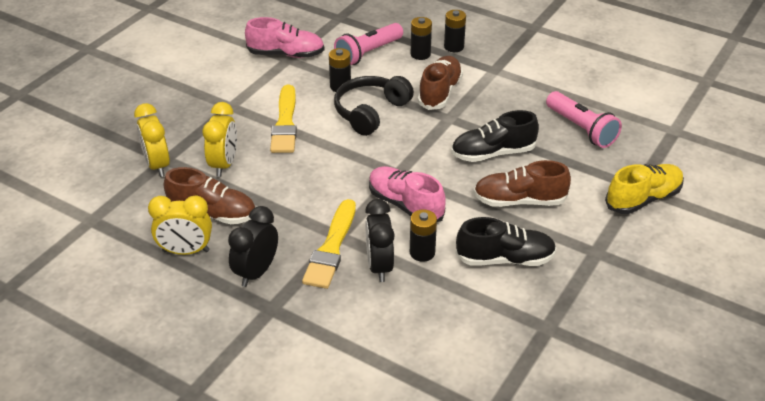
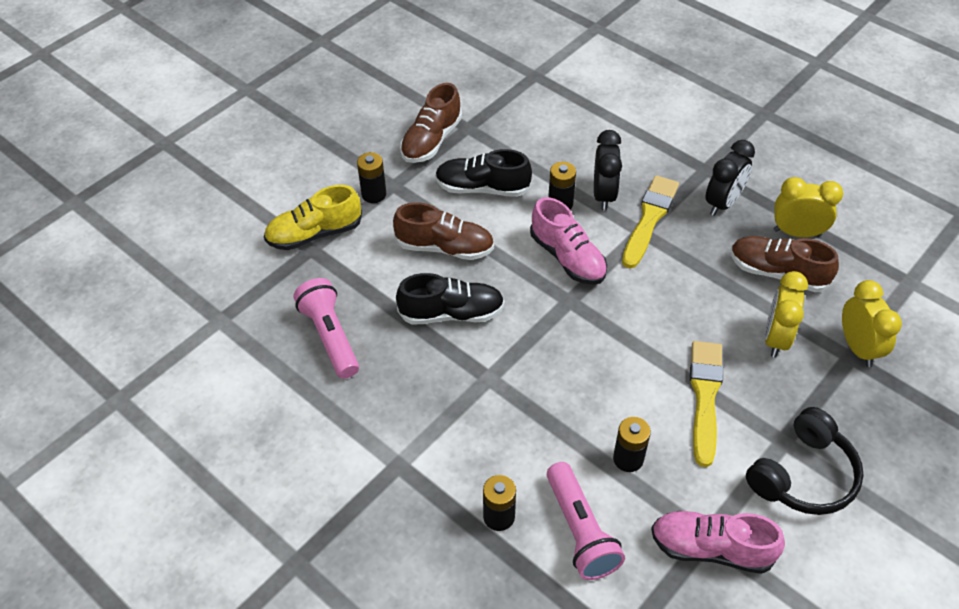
camera: 170 degrees left, 10 degrees up
pink flashlight [334,23,403,65] -> pink flashlight turned 105 degrees clockwise [547,462,625,580]
black headphones [334,76,414,136] -> black headphones moved to [746,407,864,515]
brown shoe [418,56,463,110] -> brown shoe moved to [400,83,462,163]
black battery [444,10,466,52] -> black battery moved to [357,152,386,203]

